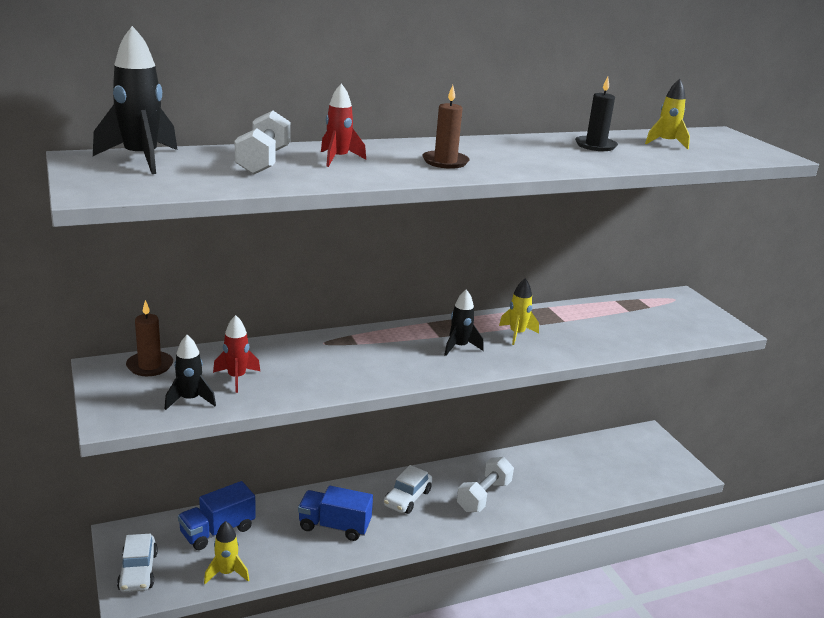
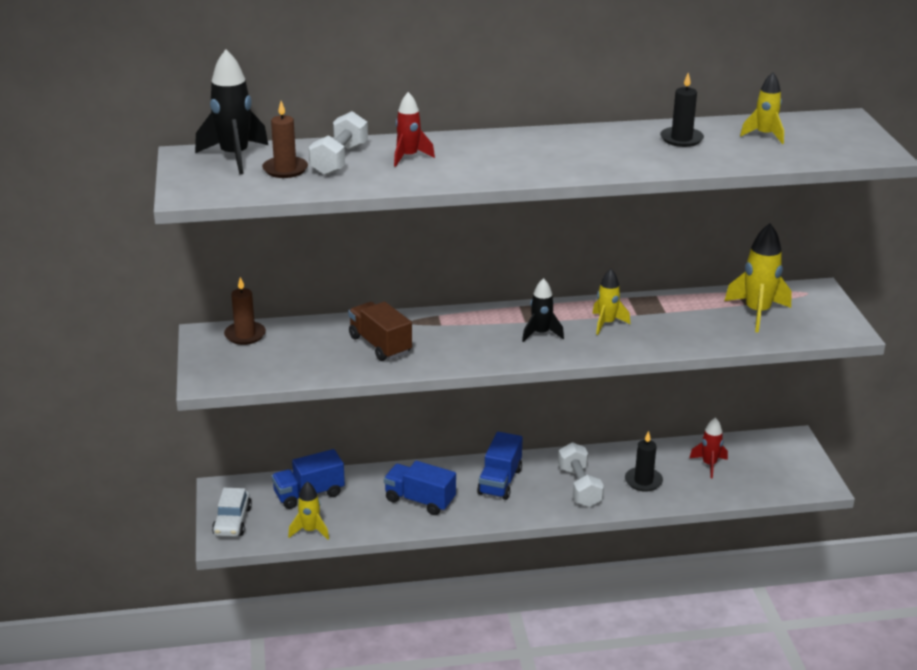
camera: 15 degrees right, 5 degrees up
black rocket [165,335,216,410] -> none
red rocket [213,315,260,393] -> red rocket moved to [689,417,728,478]
white car [384,465,432,514] -> blue truck [477,432,523,500]
brown candle [422,85,470,169] -> brown candle moved to [262,101,308,178]
white dumbbell [457,457,514,512] -> white dumbbell turned 60 degrees counterclockwise [558,442,604,507]
none -> brown truck [348,302,412,361]
none -> black candle [625,431,663,492]
none -> yellow rocket [724,223,792,333]

